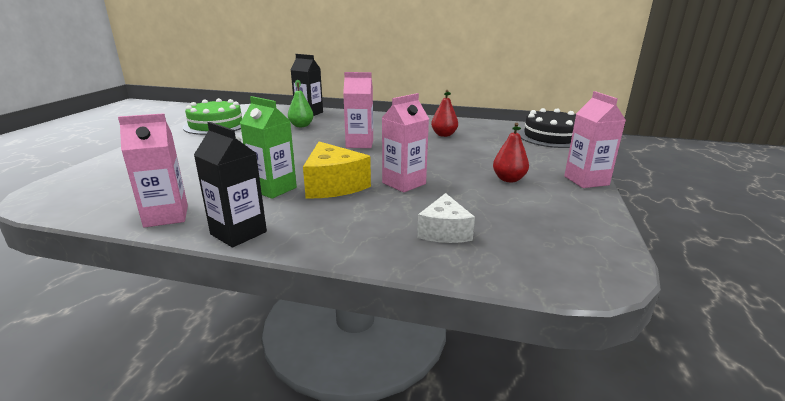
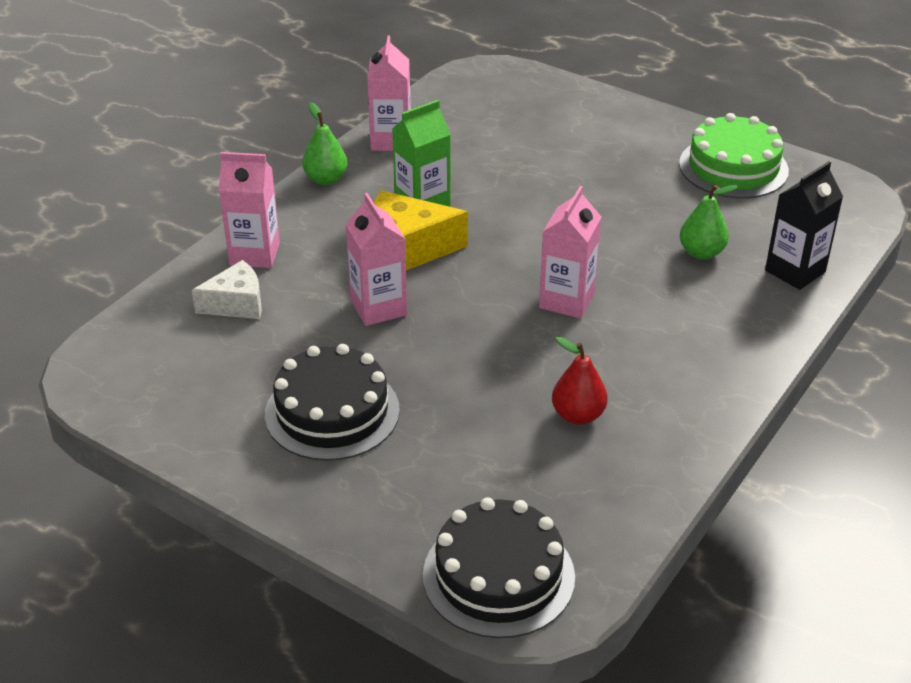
camera: 110 degrees right, 15 degrees up
black carton [194,122,267,248] -> green pear [302,102,348,185]
white cheese [417,193,475,243] -> white cheese turned 135 degrees clockwise [192,260,262,319]
red pear [493,123,529,182] -> black cake [265,344,400,461]
pink carton [564,91,626,188] -> pink carton moved to [219,152,280,268]

